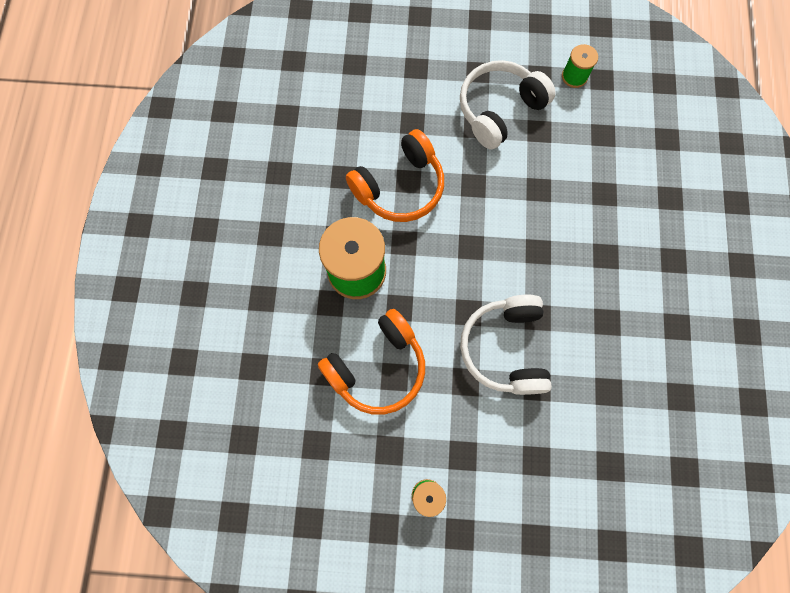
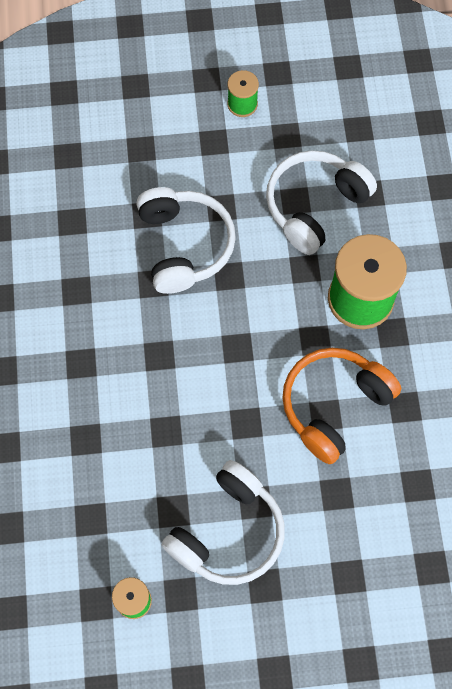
camera: 170 degrees right, 5 degrees down
orange headphones [318,309,425,415] -> white headphones [266,150,377,255]

